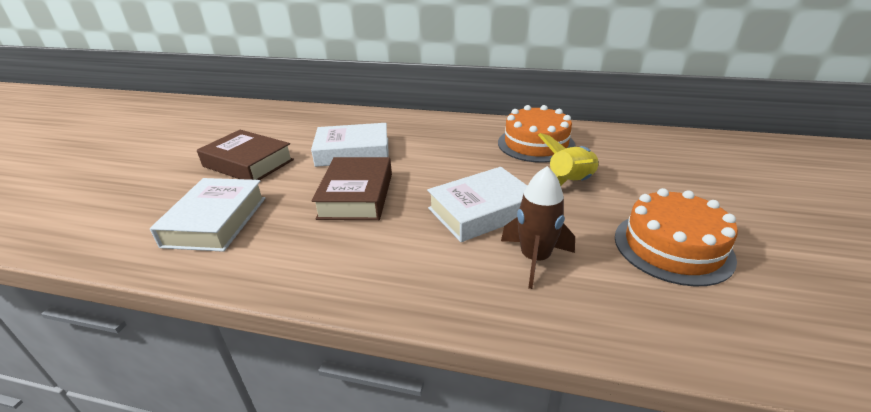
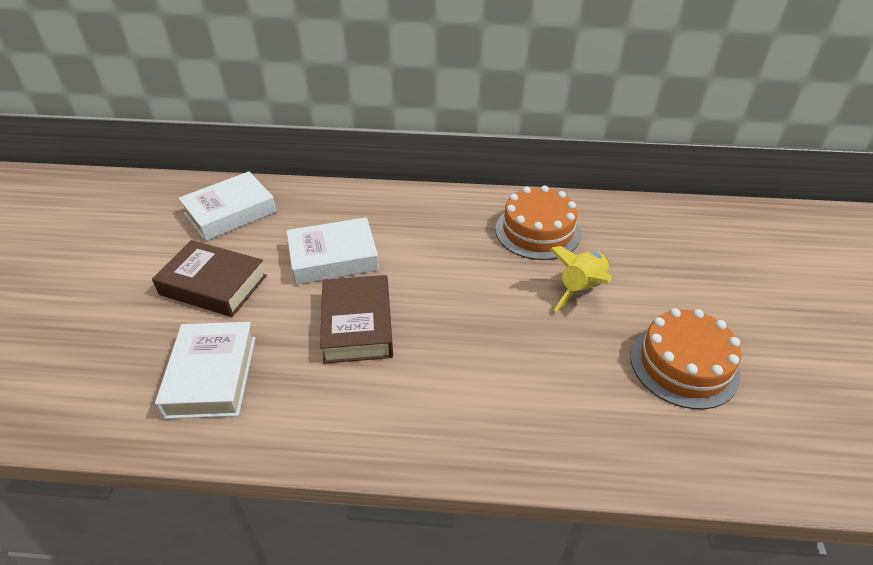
camera: 10 degrees left, 10 degrees up
white book [427,167,527,242] -> white book moved to [178,171,277,241]
brown rocket [501,166,575,289] -> none

